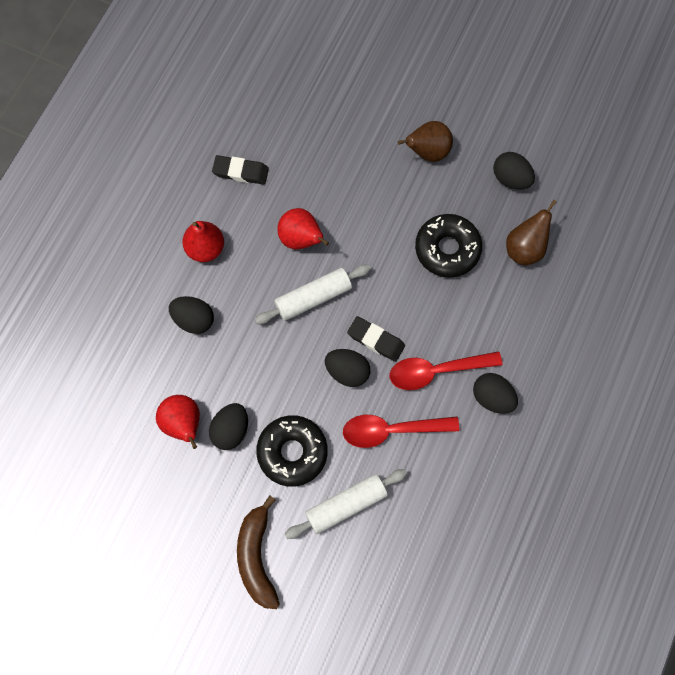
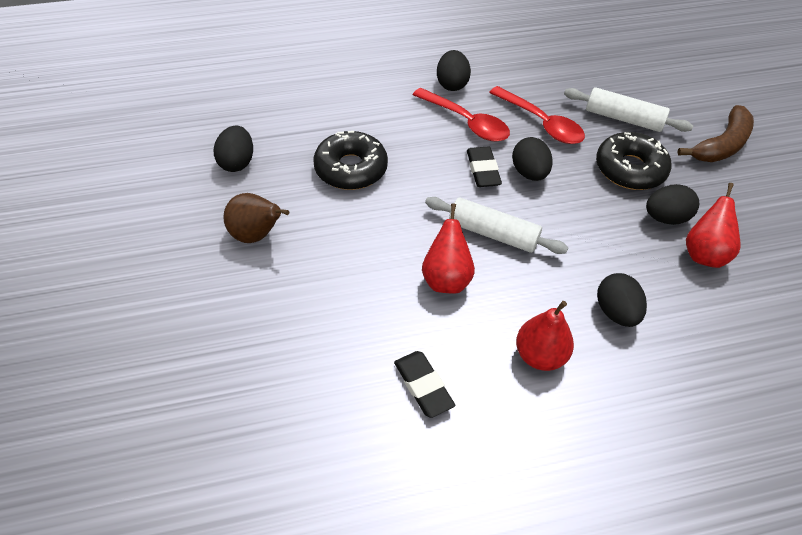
camera: 130 degrees left, 20 degrees down
brown pear [506,200,557,266] -> none

